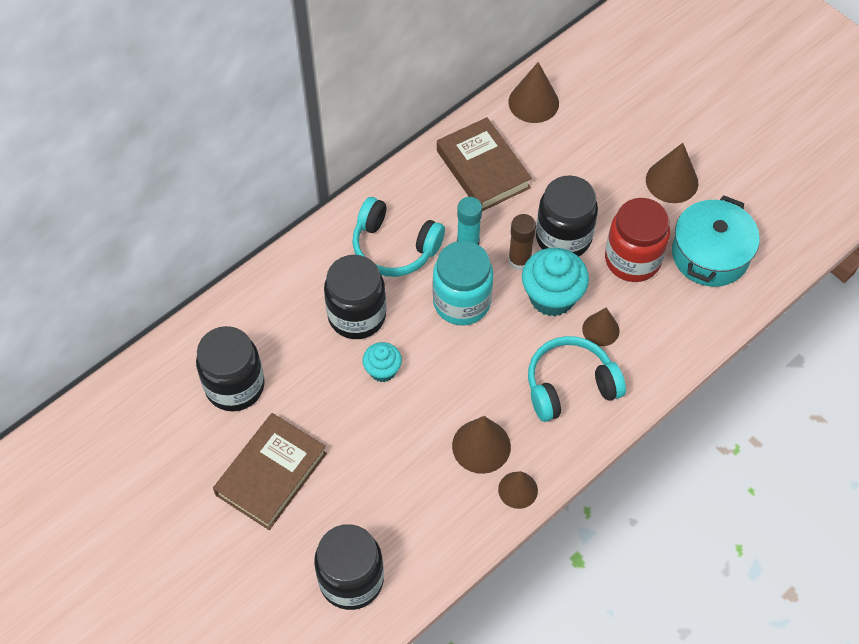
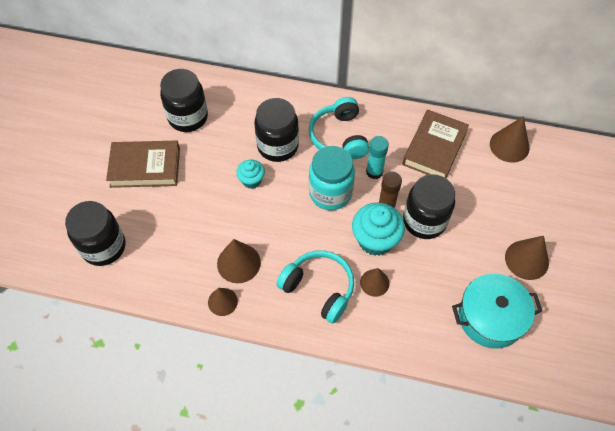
camera: 55 degrees right, 0 degrees up
red jar [605,198,670,282] -> none

